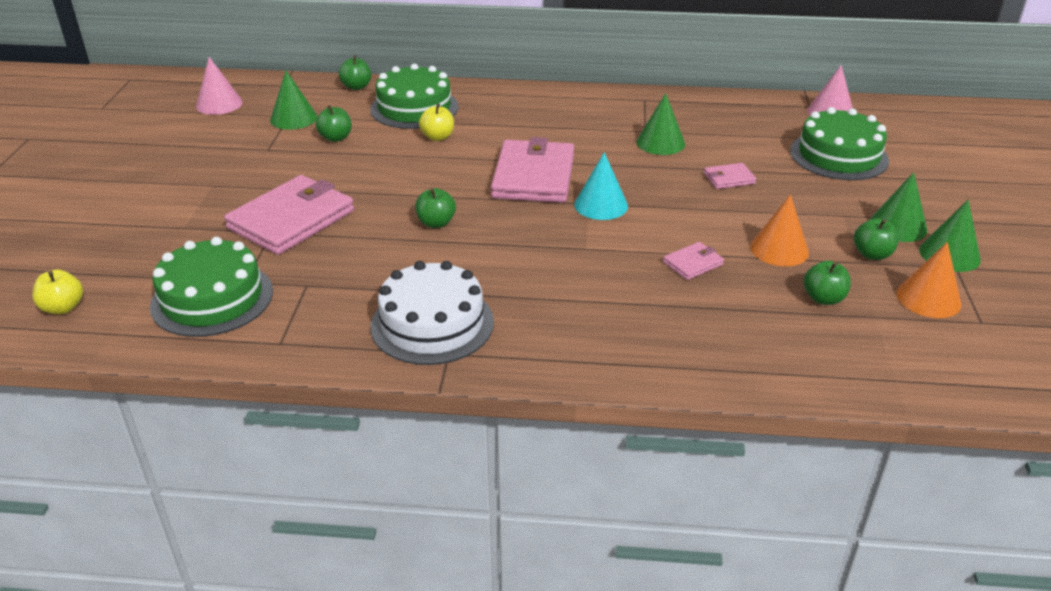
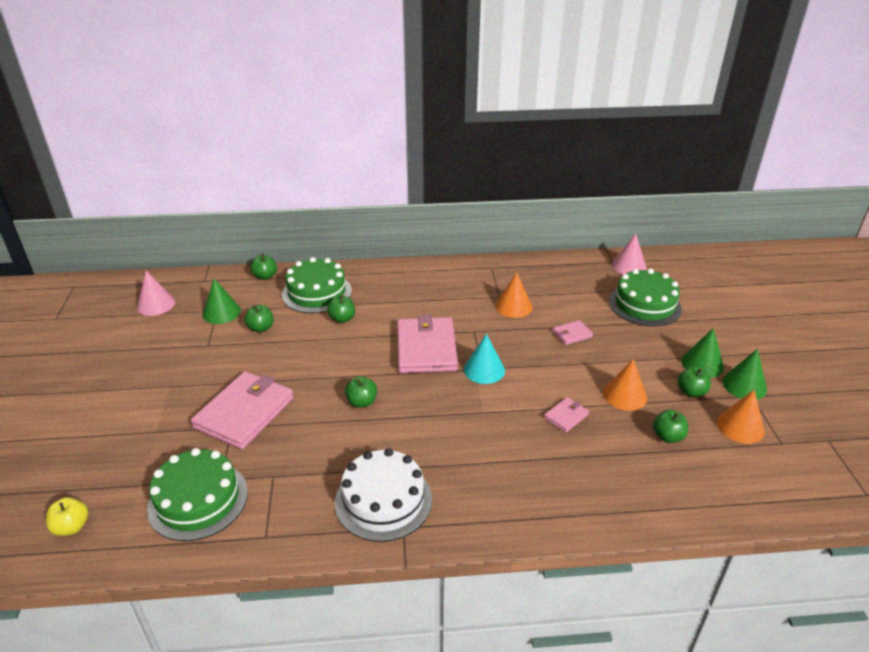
camera: 10 degrees left, 0 degrees up
yellow apple [419,104,454,141] -> green apple [327,295,355,323]
green cone [636,93,685,155] -> orange cone [495,272,532,318]

